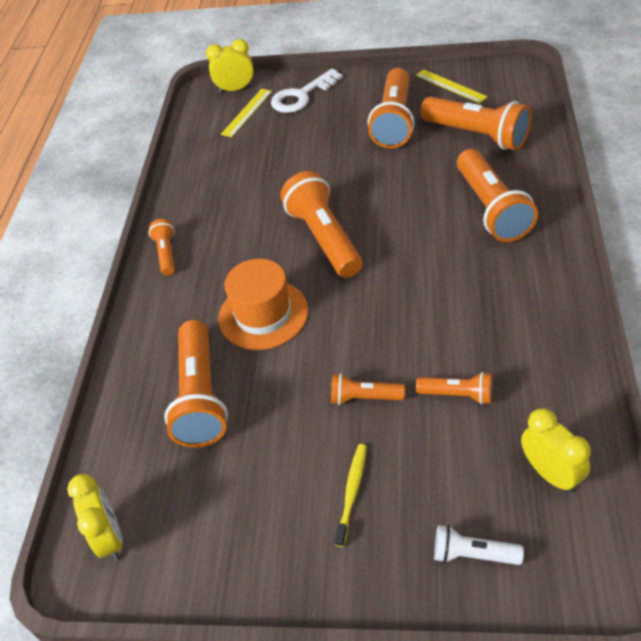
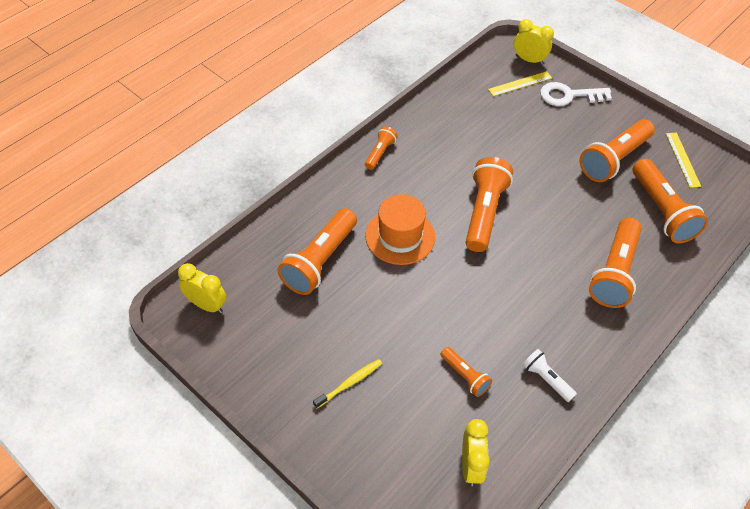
camera: 30 degrees right, 5 degrees up
yellow clock [67,474,123,561] -> yellow clock turned 75 degrees counterclockwise [178,263,227,313]
orange flashlight [331,373,405,405] -> none
white flashlight [434,525,524,565] -> white flashlight moved to [523,349,577,402]

